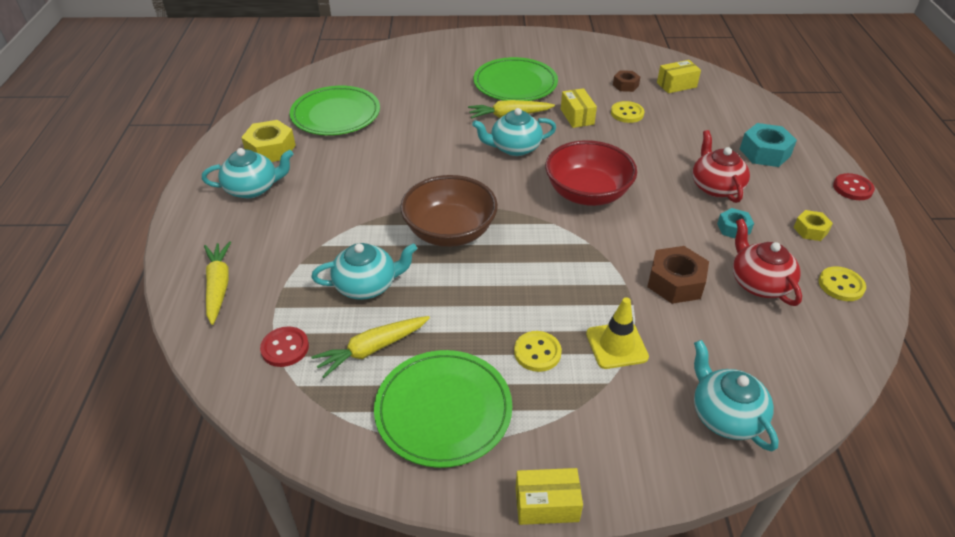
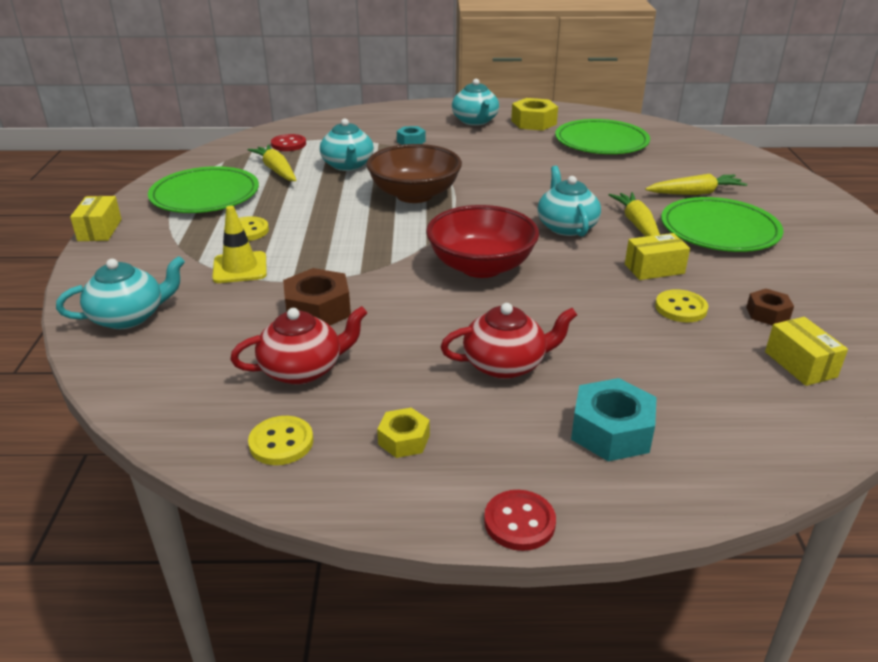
camera: 90 degrees right, 10 degrees down
yellow carrot [204,241,231,325] -> yellow carrot moved to [645,173,747,195]
turquoise nut [717,208,754,238] -> turquoise nut moved to [397,126,426,145]

